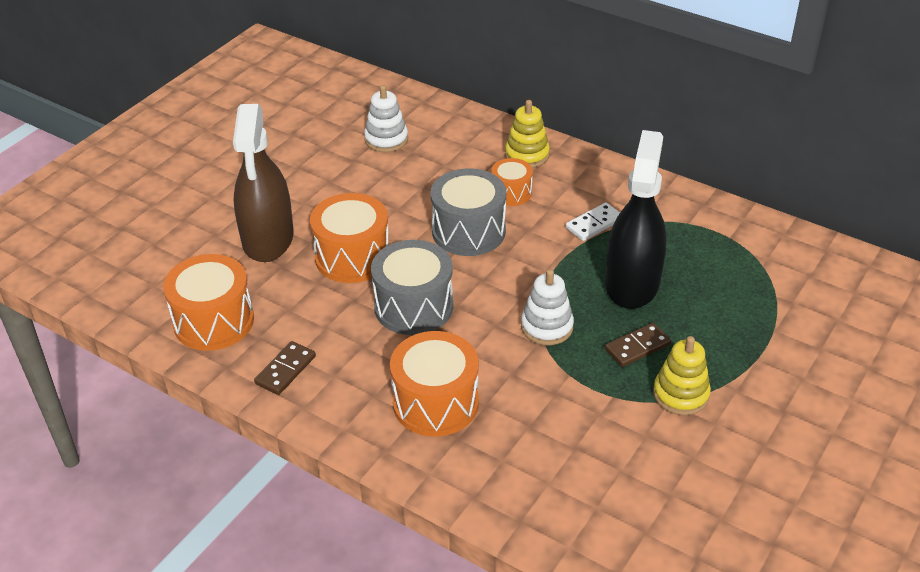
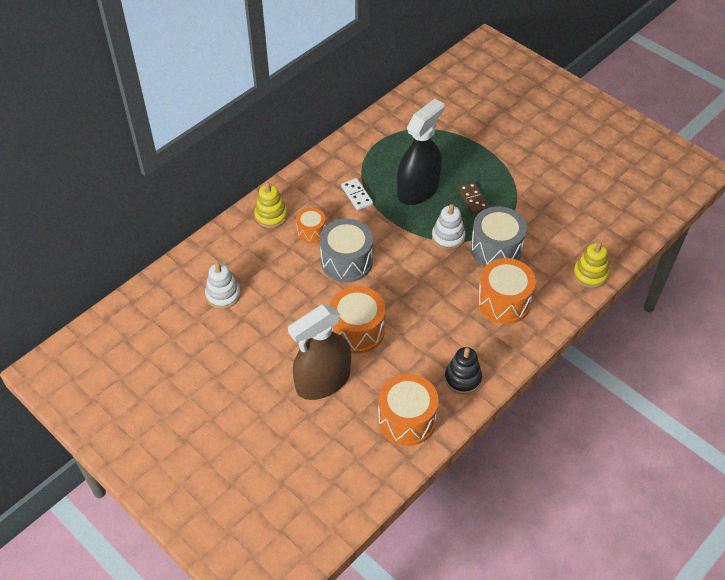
camera: 80 degrees left, 10 degrees up
brown spray bottle [233,104,293,262] -> brown spray bottle turned 135 degrees clockwise [288,304,351,400]
brown domino [254,341,316,395] -> black stacking toy [445,347,482,394]
grey drum [371,240,453,335] -> grey drum moved to [471,206,527,267]
black spray bottle [605,130,667,309] -> black spray bottle turned 105 degrees clockwise [397,99,444,205]
yellow stacking toy [653,336,711,415] -> yellow stacking toy moved to [573,242,609,288]

